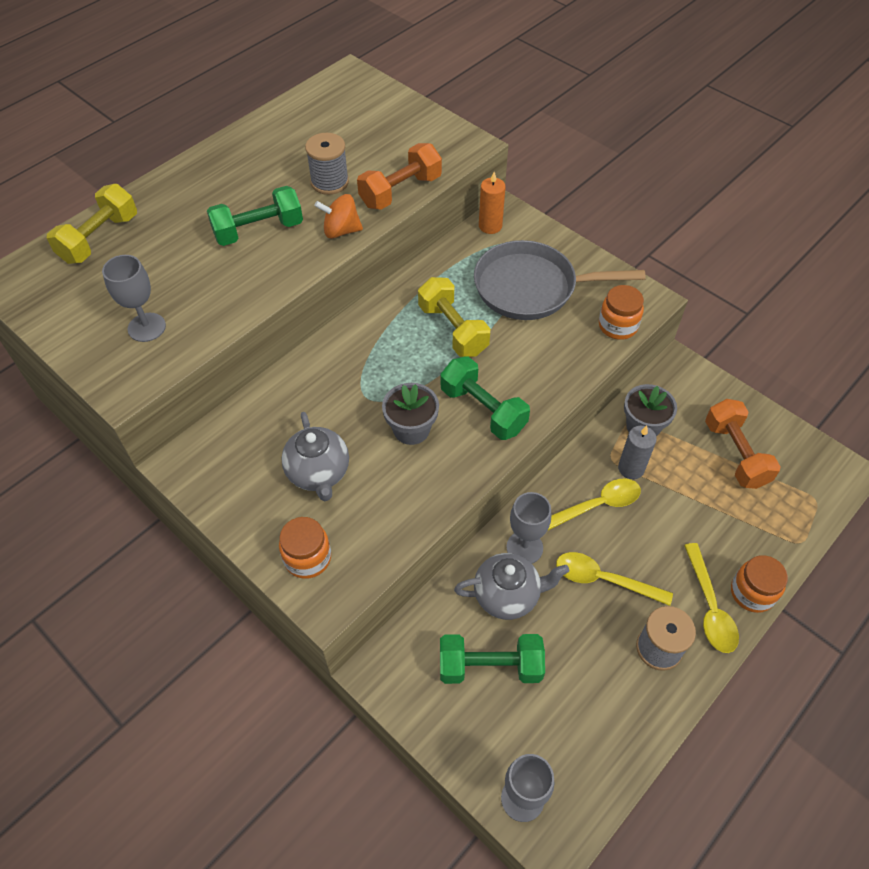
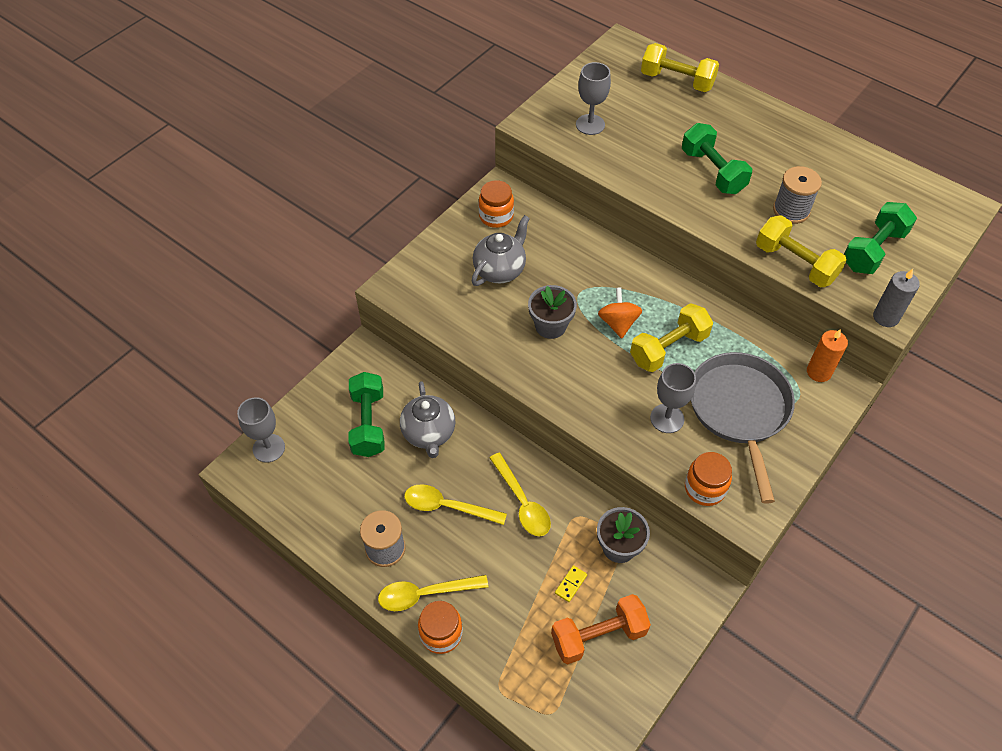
camera: 85 degrees right, 0 degrees up
orange jar [279,517,331,579] -> orange jar moved to [479,180,514,228]
grey teapot [281,412,349,501] -> grey teapot turned 150 degrees clockwise [472,215,530,286]
orange spinning top [314,194,363,239] -> orange spinning top moved to [598,287,642,339]
orange dumbbell [357,143,442,210] -> yellow dumbbell [756,215,847,287]
green dumbbell [441,356,530,440] -> green dumbbell moved to [844,202,917,274]
grey goblet [506,492,551,563] -> grey goblet moved to [650,363,696,433]
yellow spoon [556,552,673,606] -> yellow spoon turned 90 degrees counterclockwise [404,484,507,525]
grey candle [618,425,657,479] -> grey candle moved to [873,269,920,327]
none -> yellow domino [555,565,587,602]

